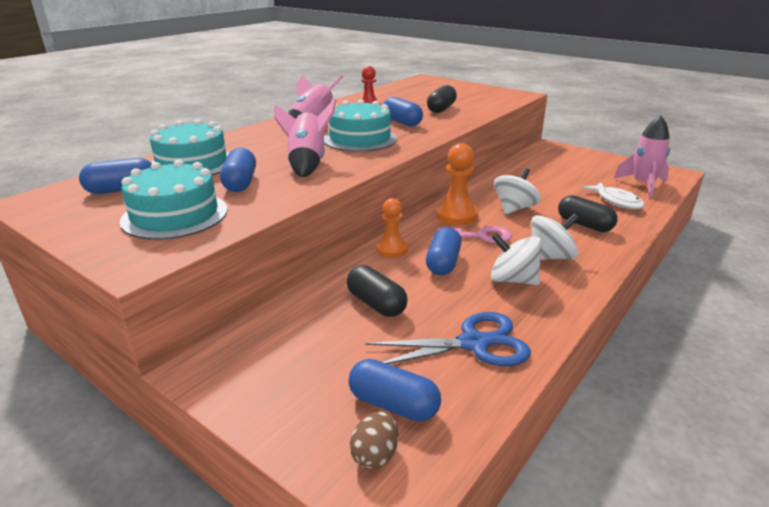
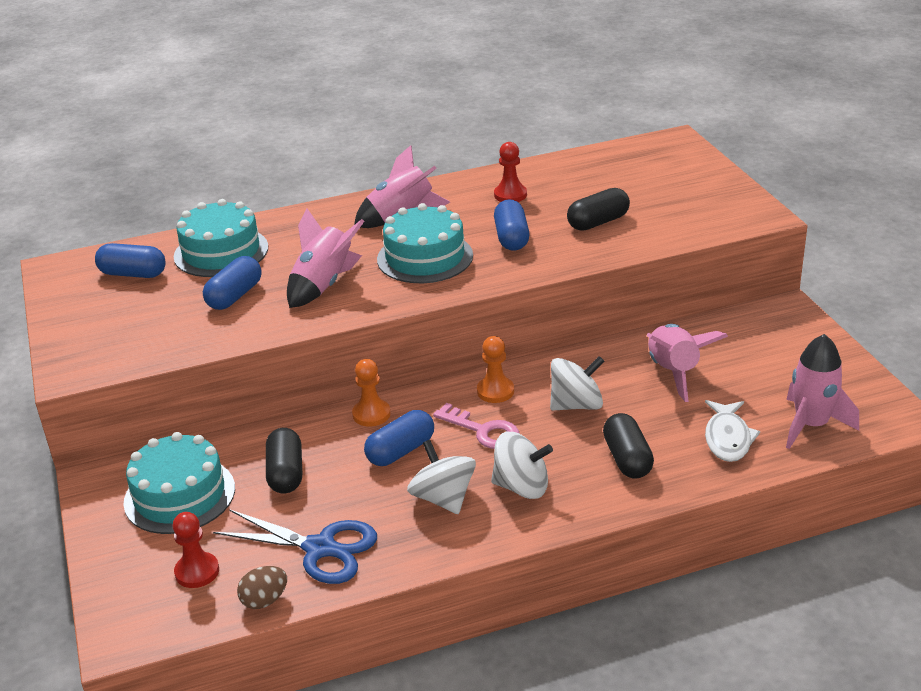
camera: 35 degrees right, 5 degrees up
turquoise cake [120,160,228,240] -> turquoise cake moved to [124,432,235,534]
blue capsule [349,359,441,422] -> red pawn [173,512,219,588]
brown egg [350,411,398,470] -> brown egg moved to [237,566,287,609]
orange pawn [435,143,478,225] -> orange pawn [477,336,514,403], size x0.66
none -> pink rocket [646,324,728,402]

